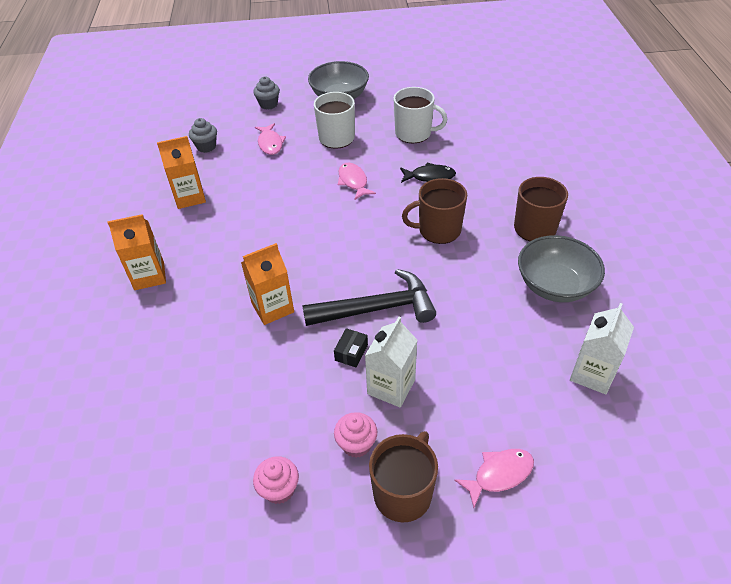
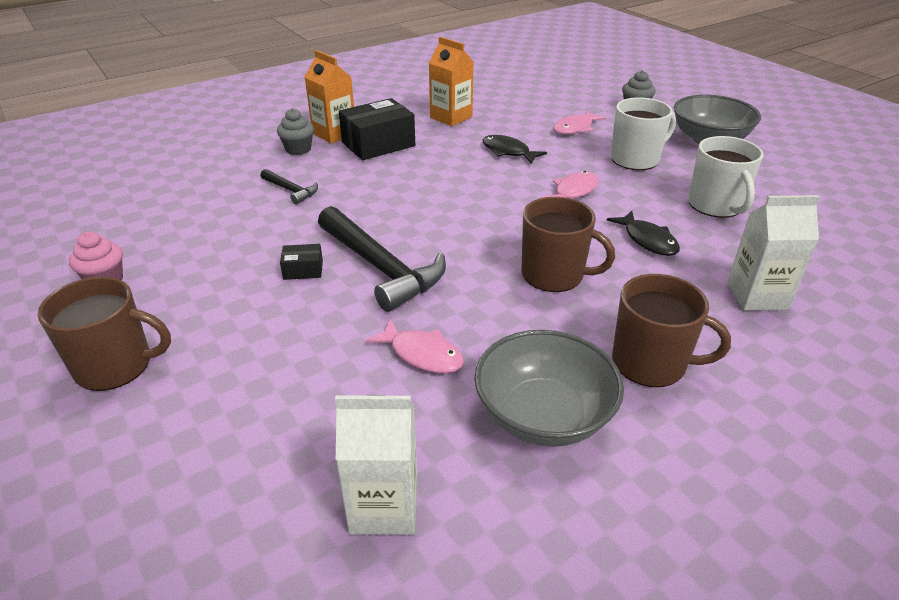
camera: 60 degrees right, 10 degrees down
grey cupcake [189,118,217,153] -> grey cupcake moved to [277,108,314,155]
orange carton [241,243,294,325] -> none
pink cupcake [334,412,378,458] -> none
white carton [365,317,417,407] -> white carton moved to [727,195,820,310]
brown mug [402,178,467,244] -> brown mug turned 150 degrees clockwise [522,197,615,292]
pink fish [454,449,534,508] -> pink fish moved to [365,319,464,373]
none -> black hammer [260,169,318,205]
none -> black box [339,98,415,160]
none -> black fish [482,135,547,164]

